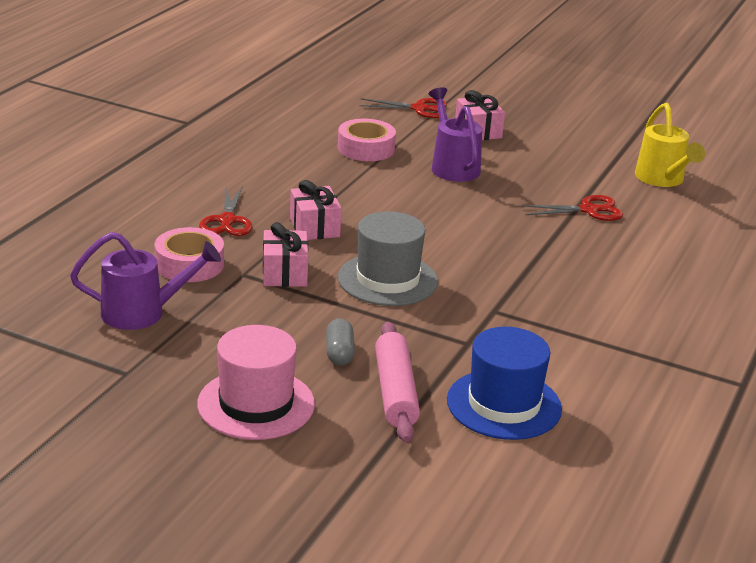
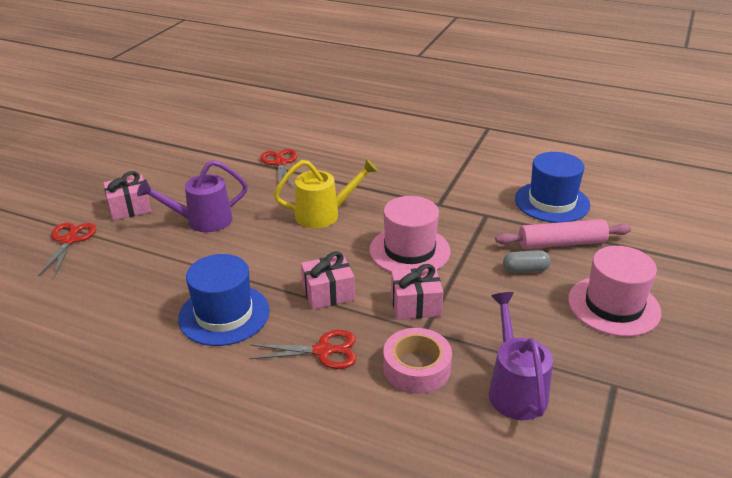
camera: 90 degrees left, 5 degrees up
pink tape [338,119,396,161] -> none
grey hat [338,211,438,306] -> pink hat [369,196,451,272]
yellow watering can [635,103,705,187] -> yellow watering can moved to [274,158,378,228]
none -> blue hat [178,254,270,346]

